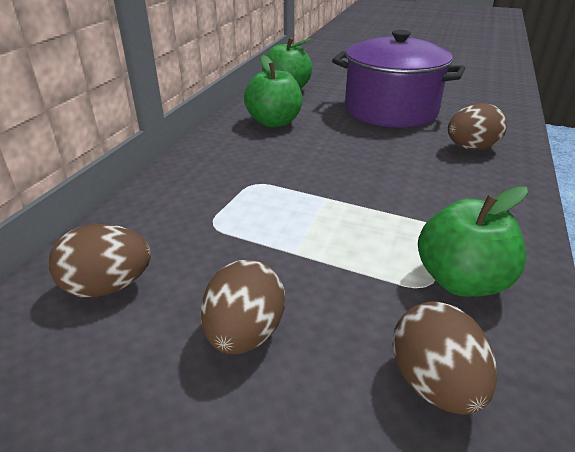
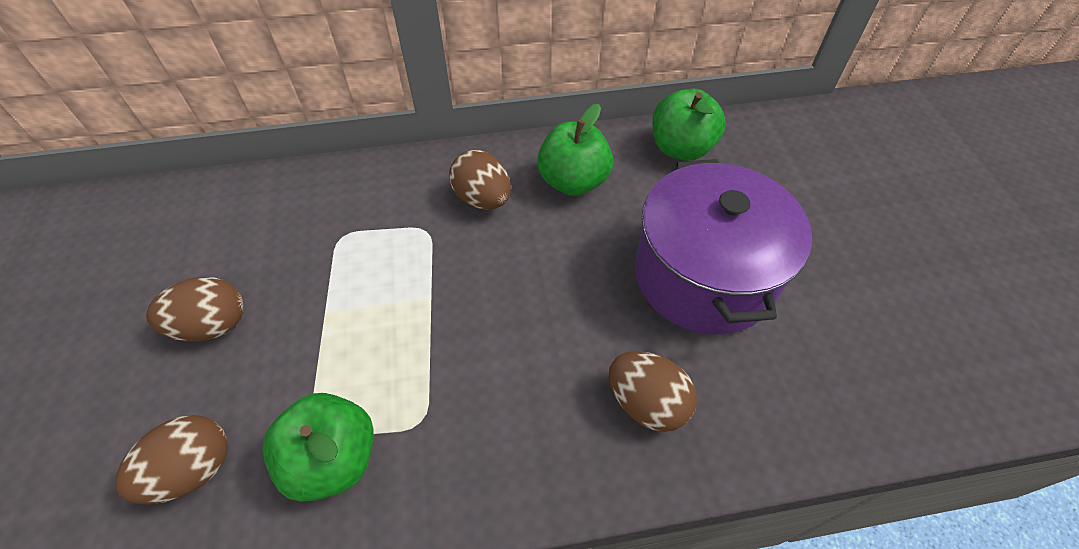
camera: 60 degrees right, 20 degrees up
brown egg [48,224,151,298] -> brown egg moved to [449,150,511,210]

